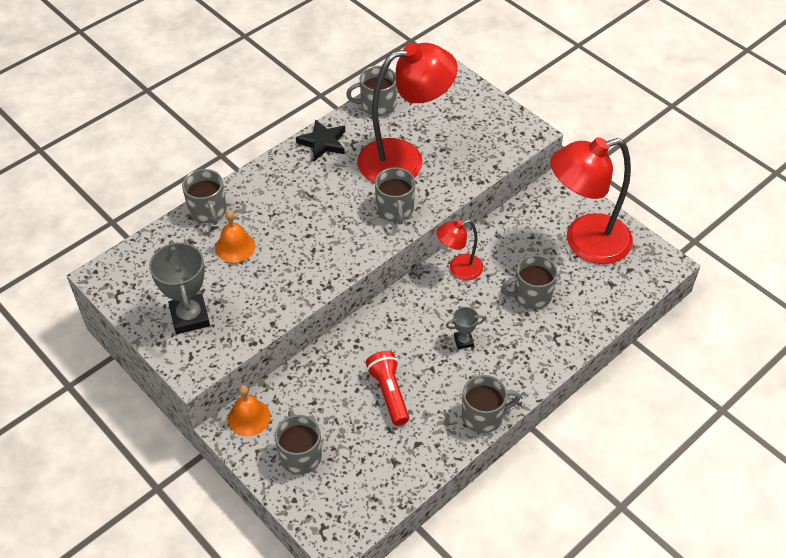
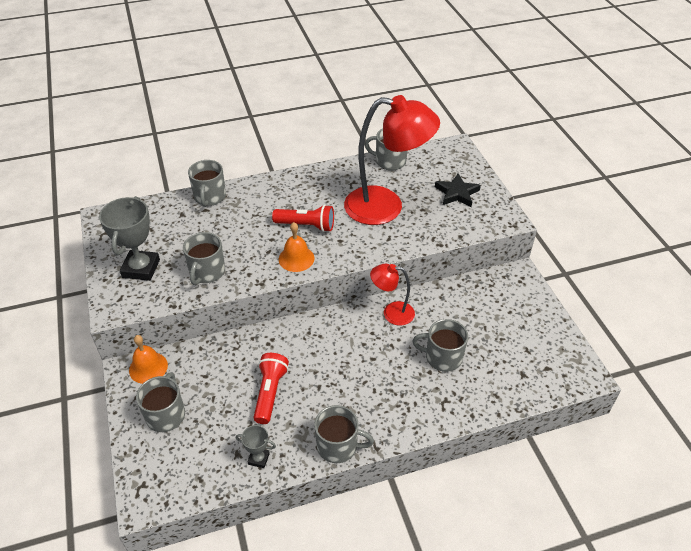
camera: 25 degrees right, 5 degrees down
orange bell [215,210,255,263] -> orange bell moved to [279,222,315,272]
black star [296,119,345,161] -> black star moved to [435,174,481,207]
grey mug [375,167,415,225] -> grey mug moved to [183,232,225,285]
grey trophy [446,307,485,349] -> grey trophy moved to [236,425,276,468]
red lamp [550,137,633,264] -> none
none -> red flashlight [272,205,334,232]

